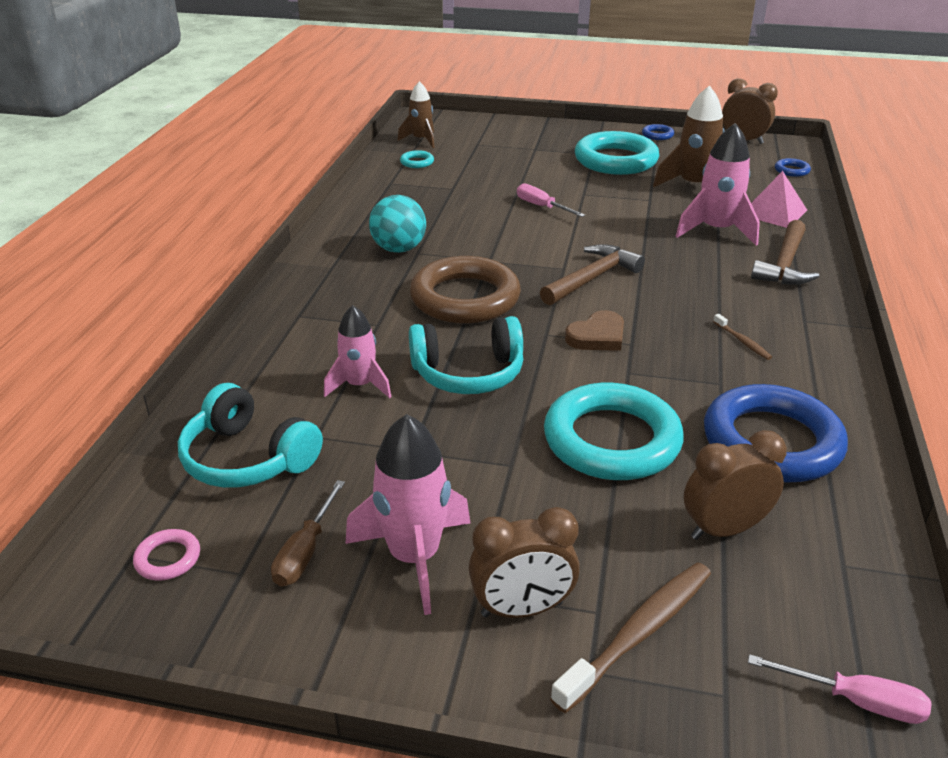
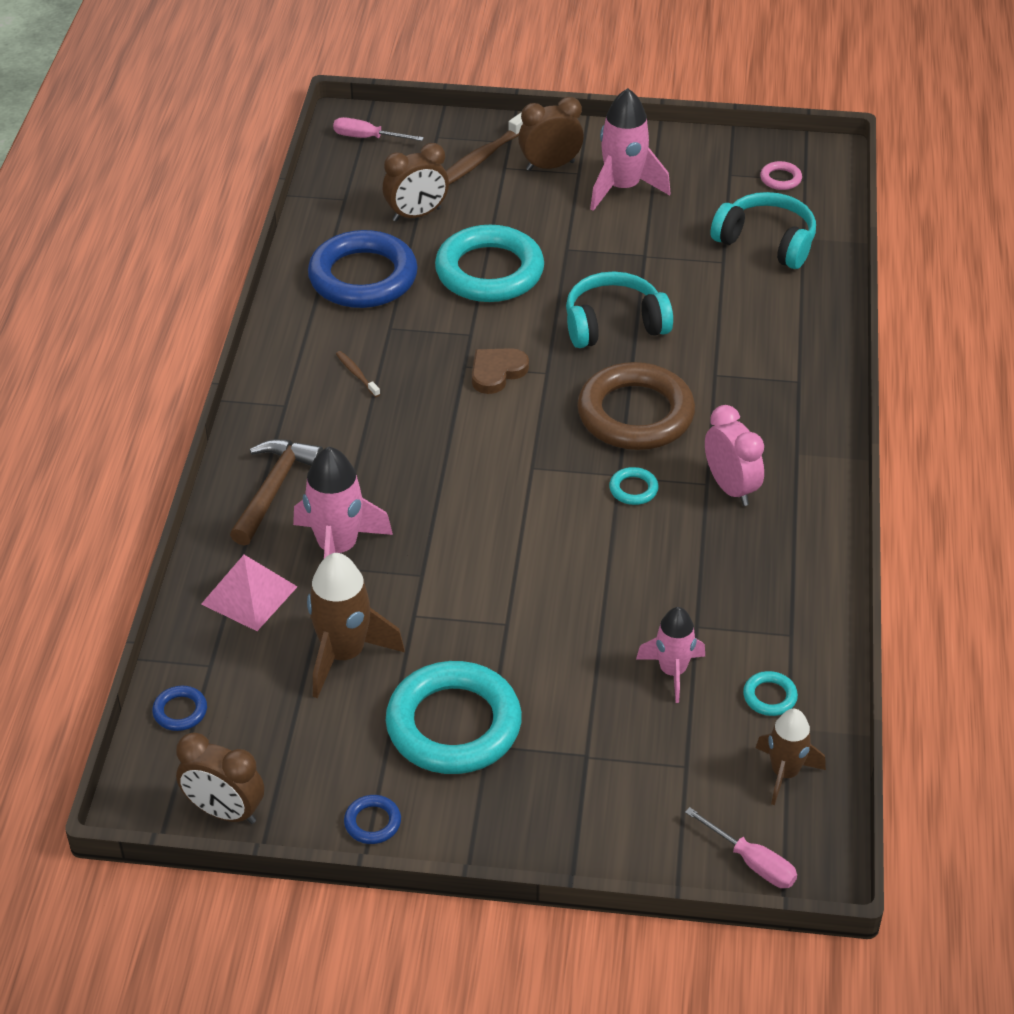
camera: 175 degrees right, 10 degrees up
brown screwdriver [271,480,345,587] -> none
pink rocket [324,305,392,398] -> pink rocket moved to [636,607,705,703]
turquoise ball [369,195,426,253] -> pink clock [705,405,764,506]
pink screwdriver [517,183,585,217] -> pink screwdriver moved to [685,807,797,888]
brown hammer [540,244,645,305] -> none
none -> turquoise ring [609,467,659,505]

